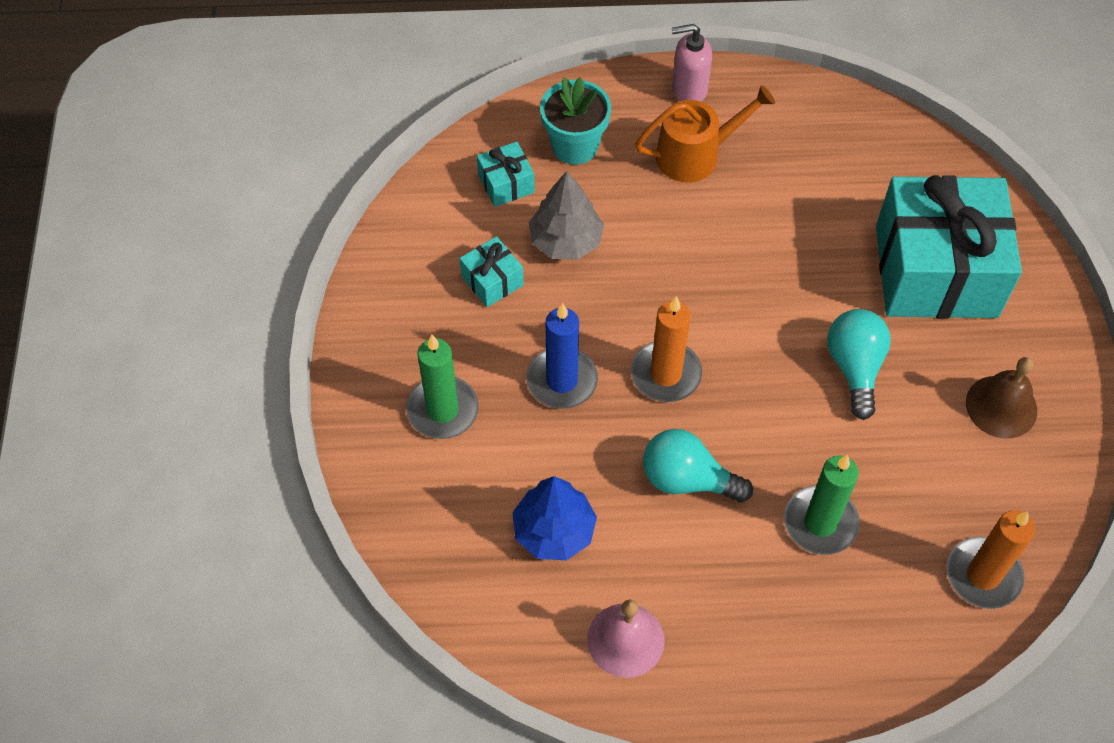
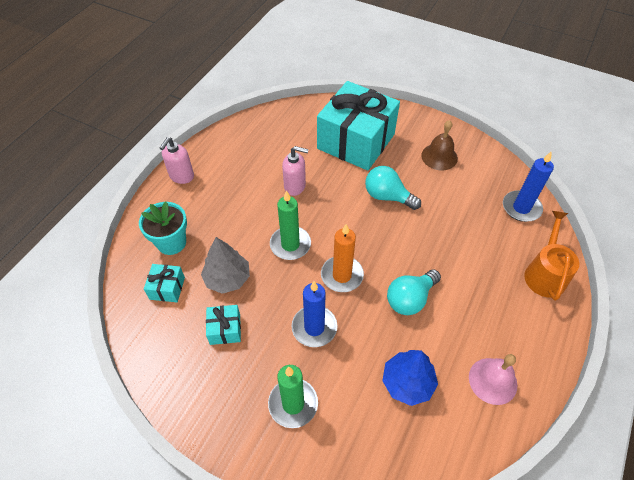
camera: 60 degrees left, 5 degrees down
orange watering can [635,85,775,182] -> orange watering can moved to [524,211,579,301]
green candle [784,455,860,555] -> green candle moved to [270,190,311,260]
orange candle [947,510,1035,609] -> blue candle [503,151,554,222]
none -> pink soap dispenser [282,146,309,196]

